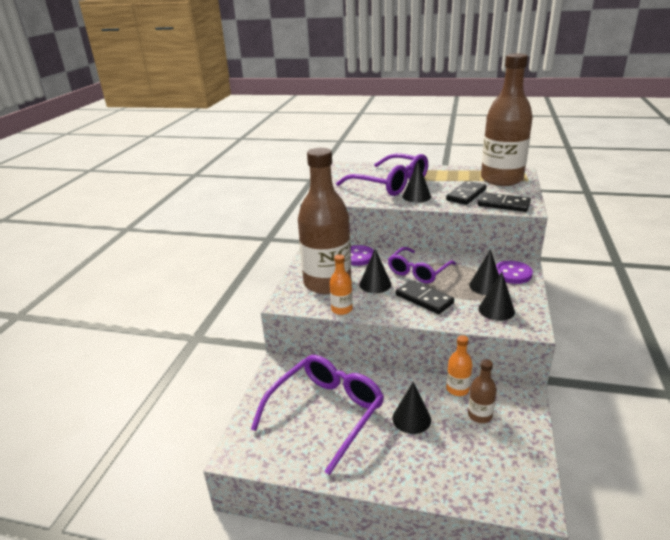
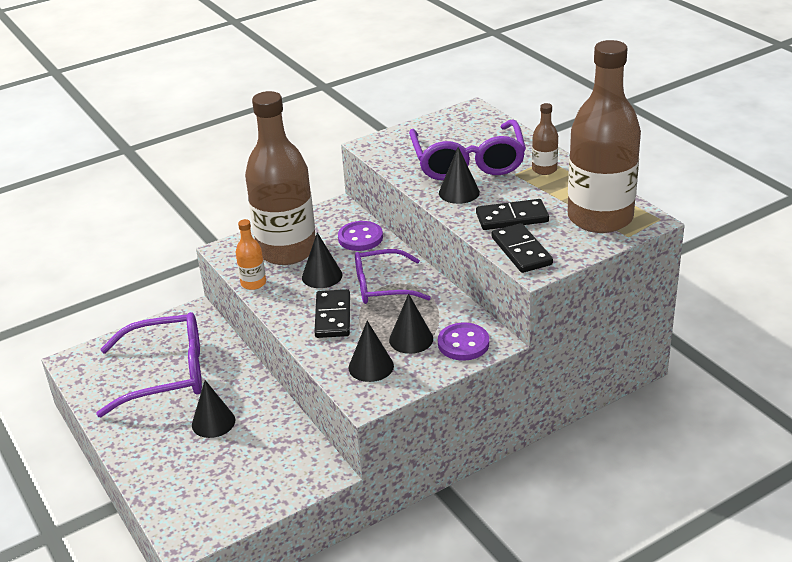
camera: 45 degrees right, 5 degrees up
orange bottle [446,335,472,396] -> none
brown bottle [468,359,497,423] -> brown bottle moved to [532,103,558,175]

